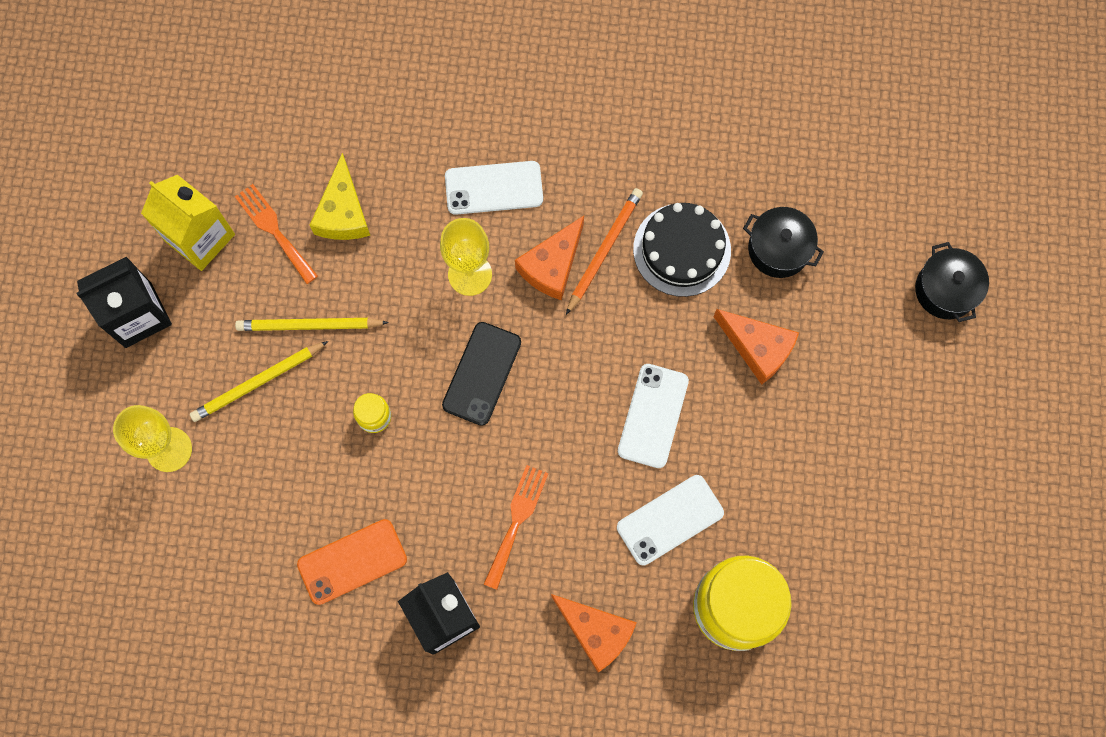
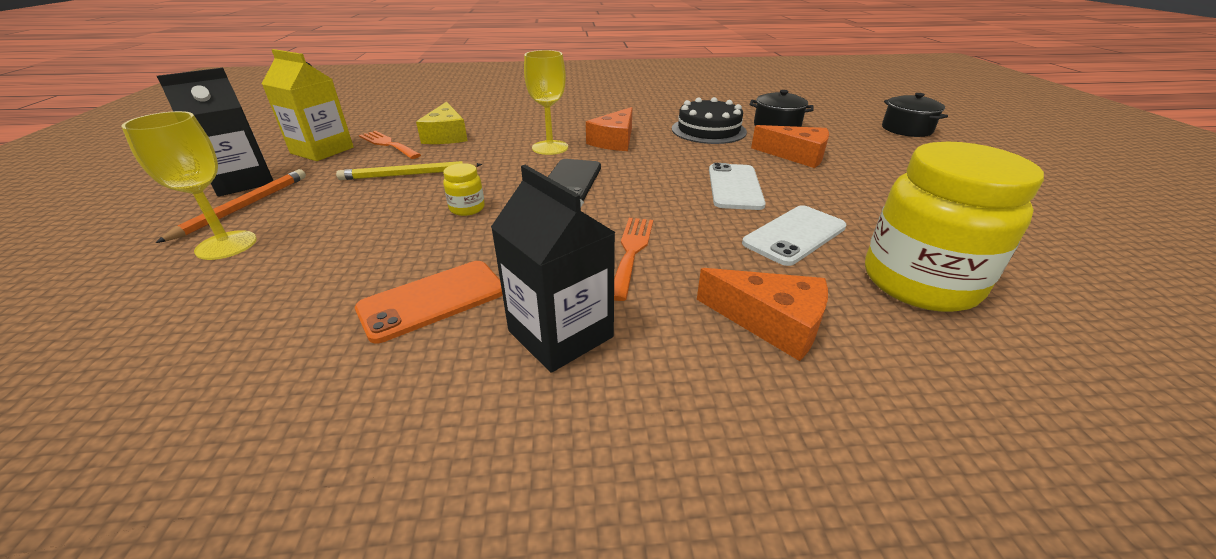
camera: 10 degrees left, 40 degrees down
yellow pencil [190,341,328,422] -> none
white phone [445,161,543,215] -> none
orange pencil [566,188,643,315] -> orange pencil moved to [156,169,306,243]

